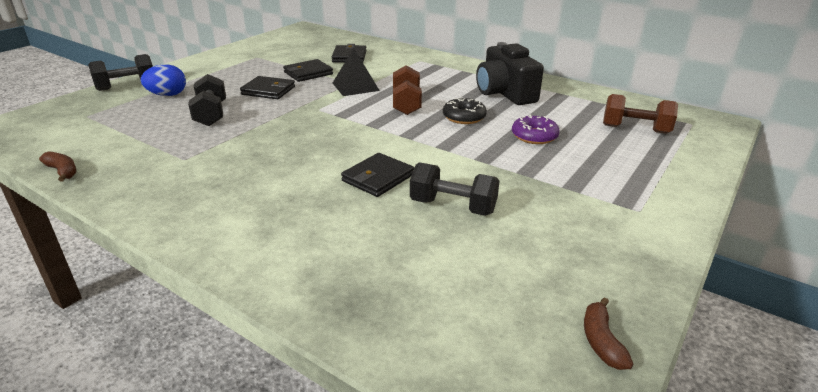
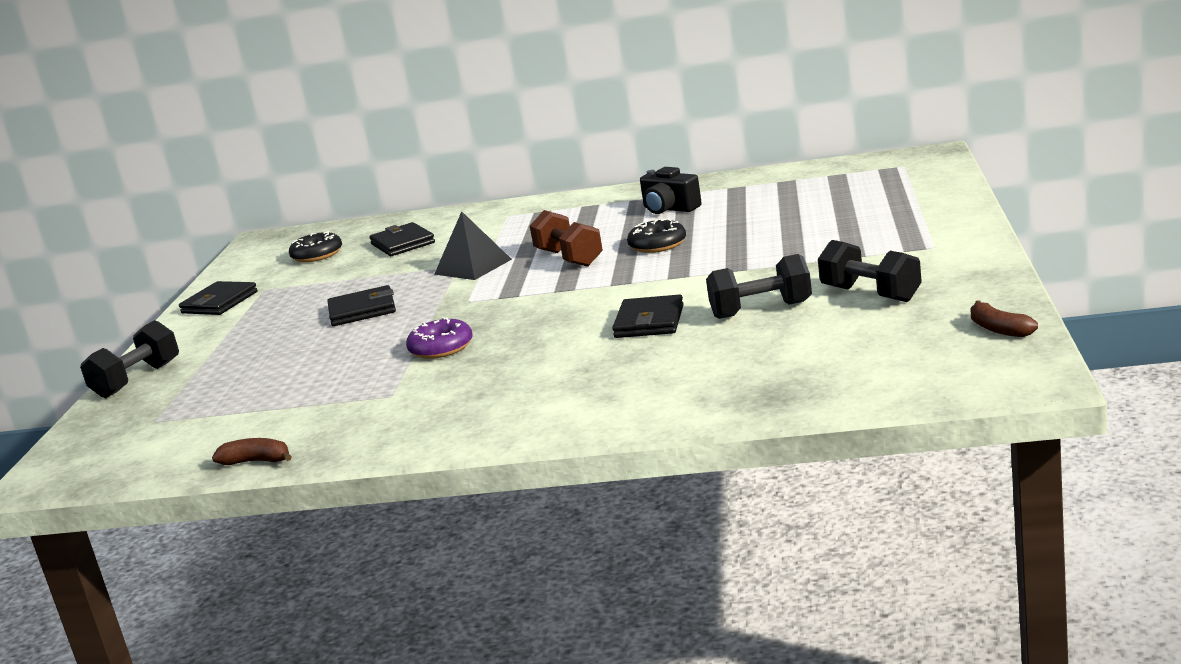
camera: 25 degrees left, 10 degrees down
blue egg [141,64,186,96] -> none
black dumbbell [188,74,226,126] -> black dumbbell moved to [818,240,922,302]
black wallet [283,59,333,82] -> black wallet moved to [179,281,258,315]
black camera [476,42,544,105] -> black camera [640,167,702,214], size x0.62
purple donut [512,114,560,144] -> purple donut moved to [406,317,473,359]
brown dumbbell [603,94,678,134] -> none
none -> black donut [289,231,342,262]

